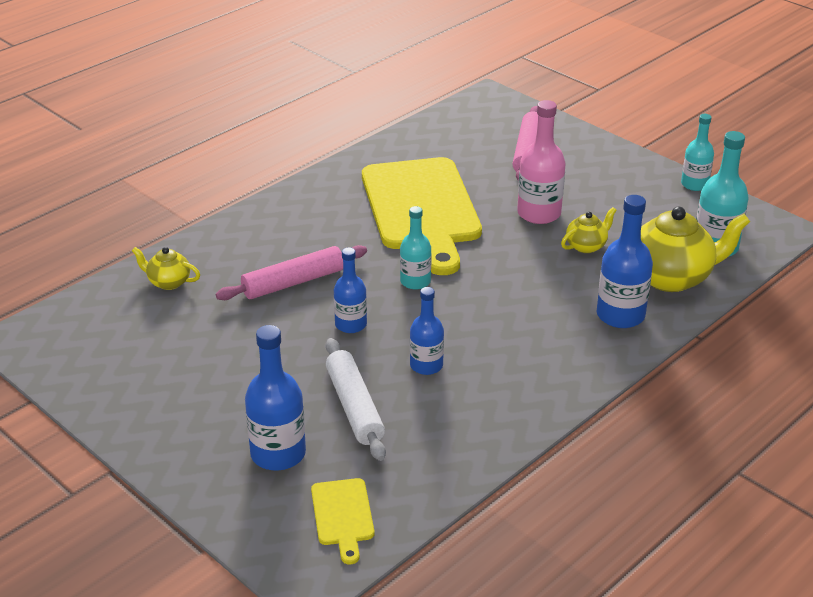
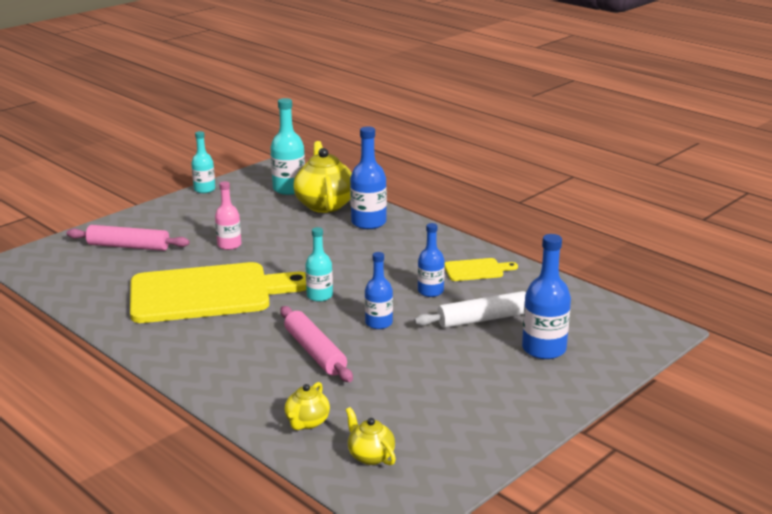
camera: 90 degrees left, 10 degrees down
yellow cutting board [311,478,374,564] -> yellow cutting board moved to [444,258,518,281]
pink bottle [517,100,566,224] -> pink bottle [215,181,241,250], size x0.65
yellow teapot [561,207,617,253] -> yellow teapot moved to [346,407,396,465]

